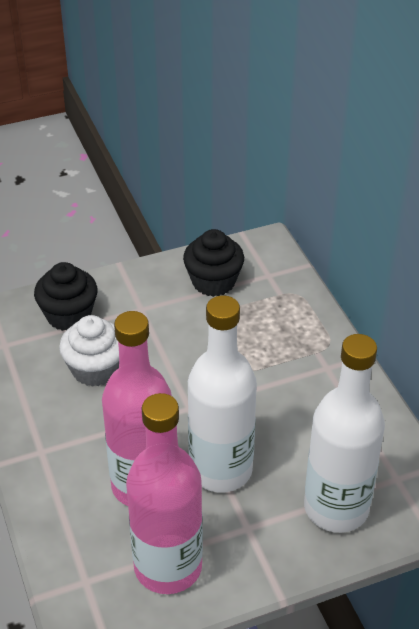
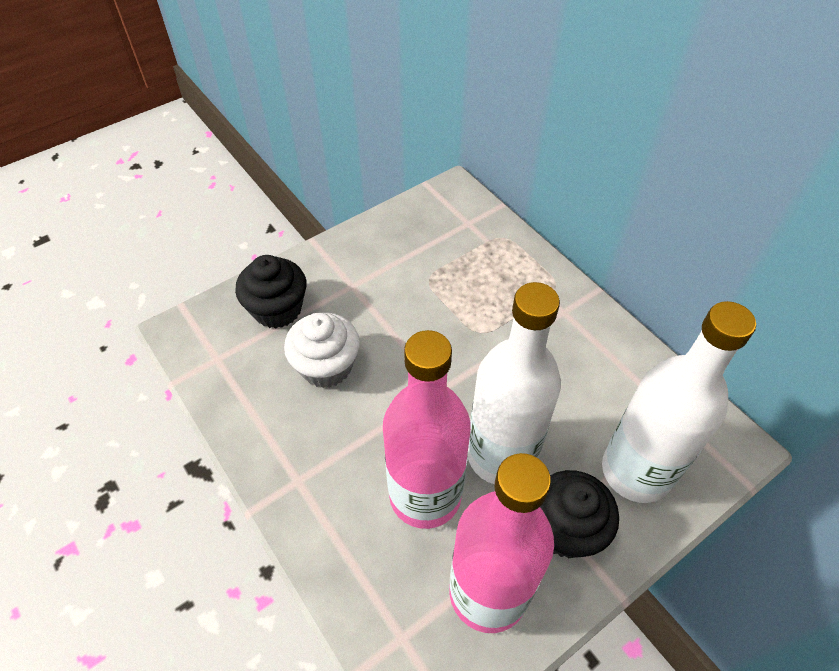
camera: 15 degrees left, 10 degrees up
black cupcake [183,229,244,297] -> black cupcake moved to [540,470,619,558]

